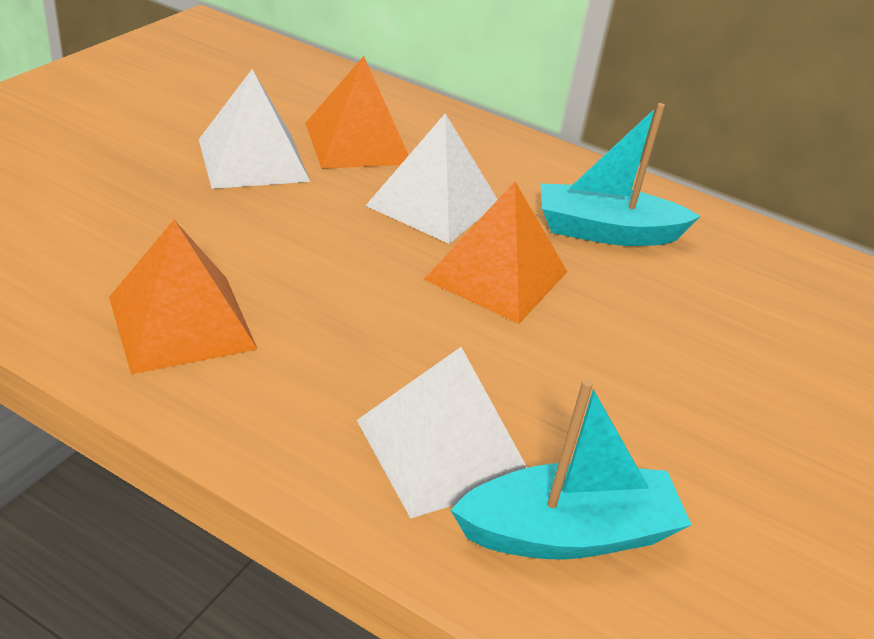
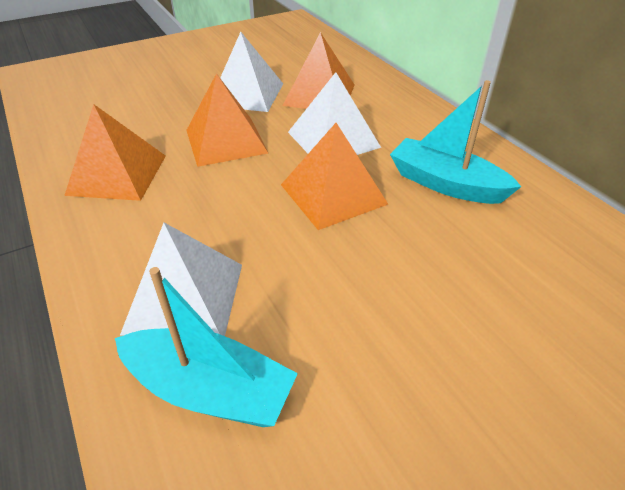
camera: 35 degrees right, 5 degrees up
none -> orange pyramid [186,73,268,167]

